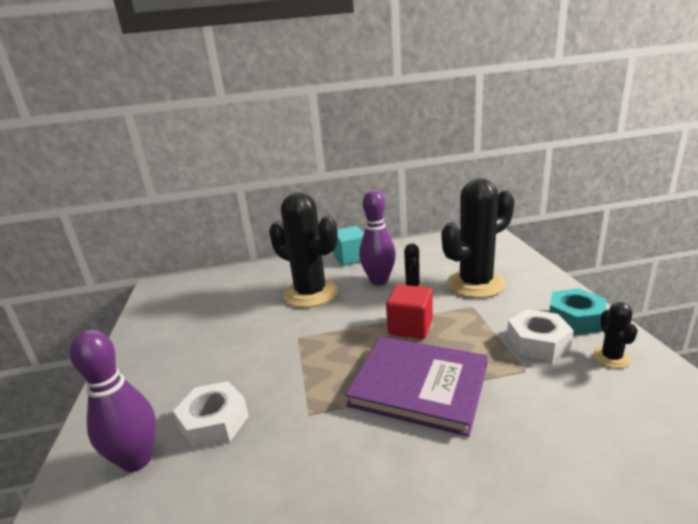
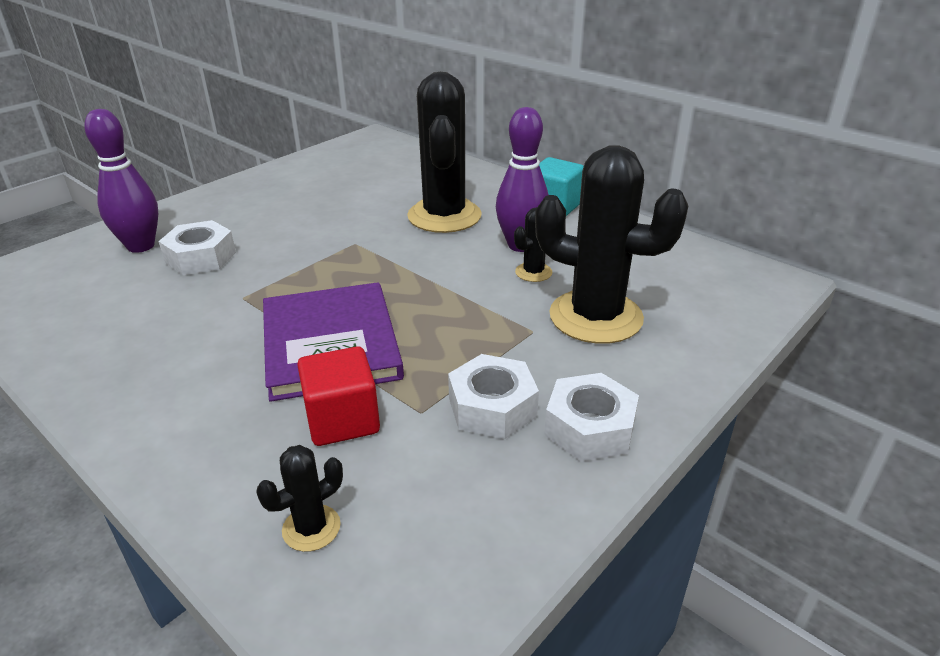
camera: 50 degrees right, 10 degrees up
red cube [386,285,433,339] -> red cube moved to [297,346,380,446]
turquoise nut [549,289,606,335] -> white nut [544,373,639,461]
black cactus [593,302,638,368] -> black cactus moved to [256,445,343,552]

